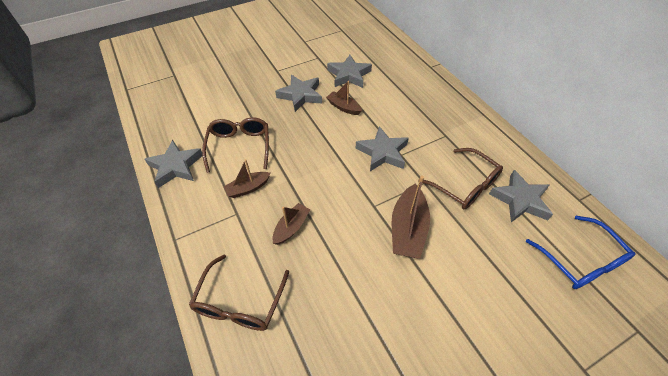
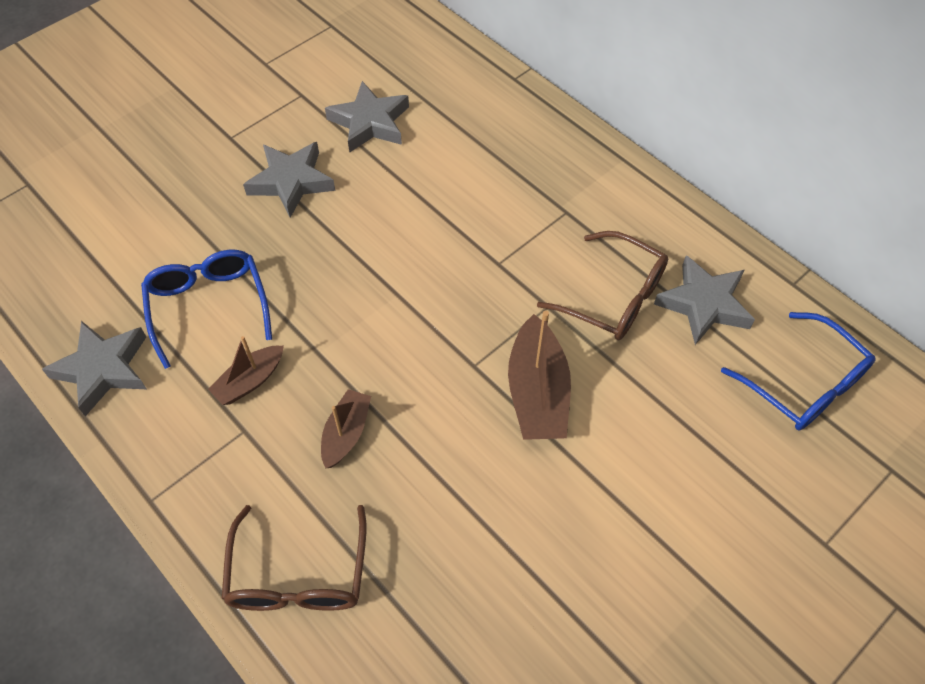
camera: 15 degrees left, 5 degrees up
brown glasses [202,117,269,173] -> blue glasses [141,250,272,369]
brown boat [326,81,362,115] -> none
grey star [356,126,409,171] -> none

